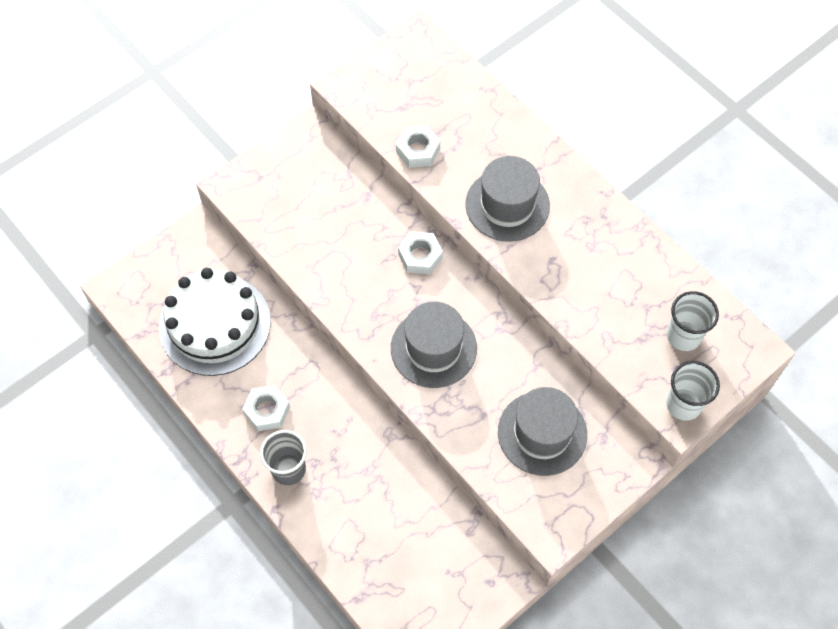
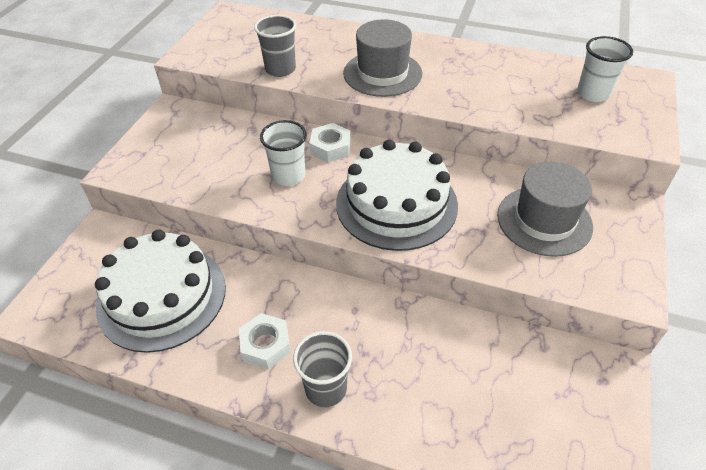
camera: 30 degrees left, 15 degrees down
grey hat [391,302,477,388] -> white cake [336,139,458,251]
white nut [396,126,440,168] -> grey cup [254,15,296,77]
white cup [666,361,720,421] -> white cup moved to [260,120,307,186]

